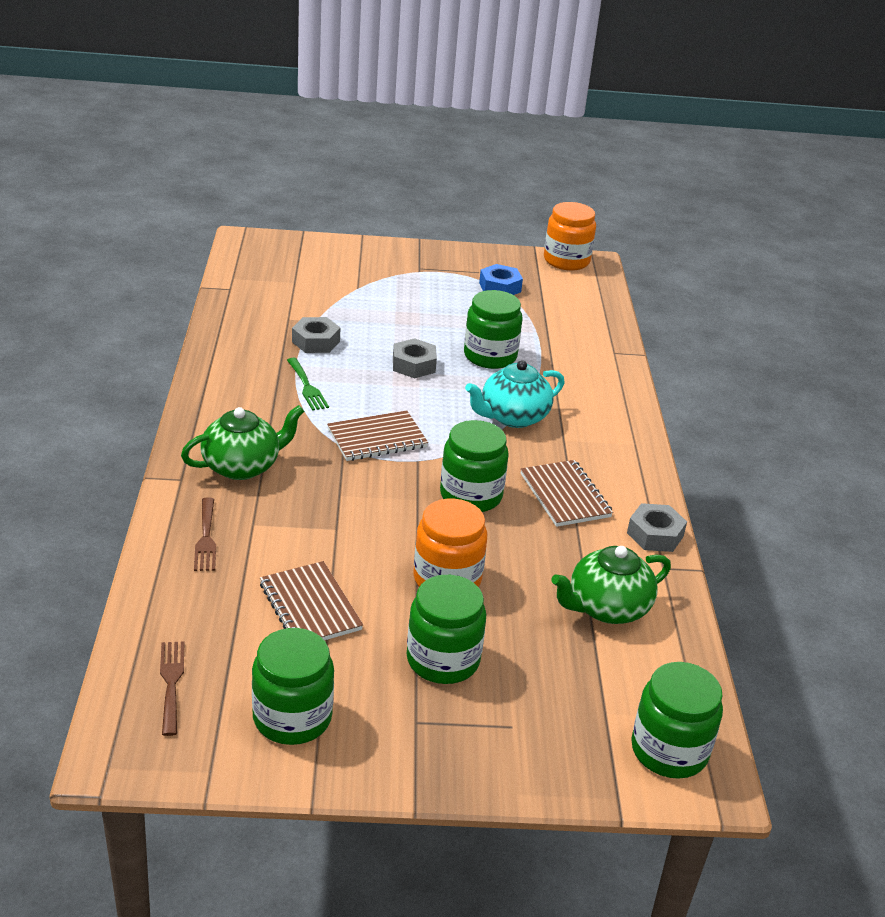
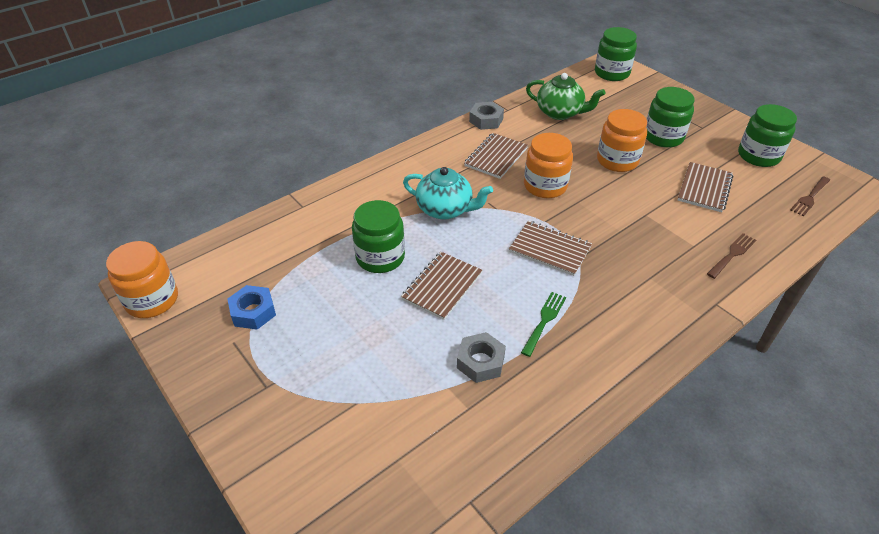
camera: 125 degrees left, 10 degrees up
green teapot [181,405,304,480] -> none
grey nut [393,338,437,378] -> brown notebook [401,252,483,320]
green jar [440,420,509,512] -> orange jar [524,133,573,198]

